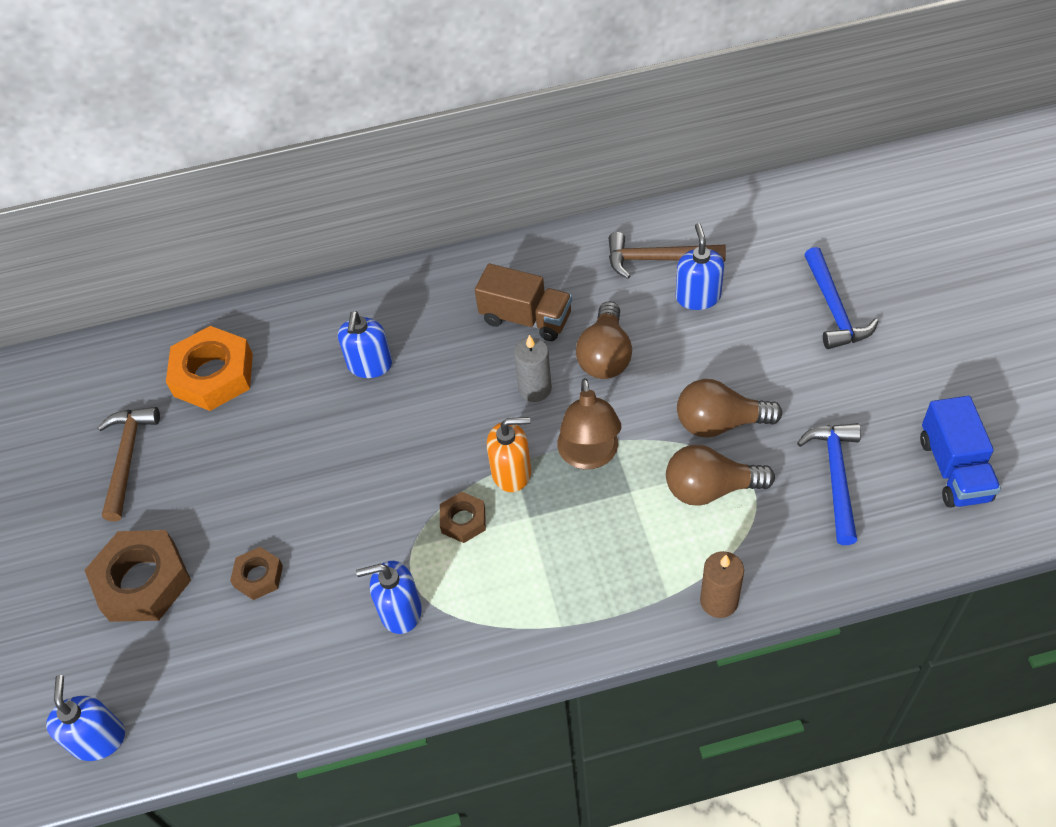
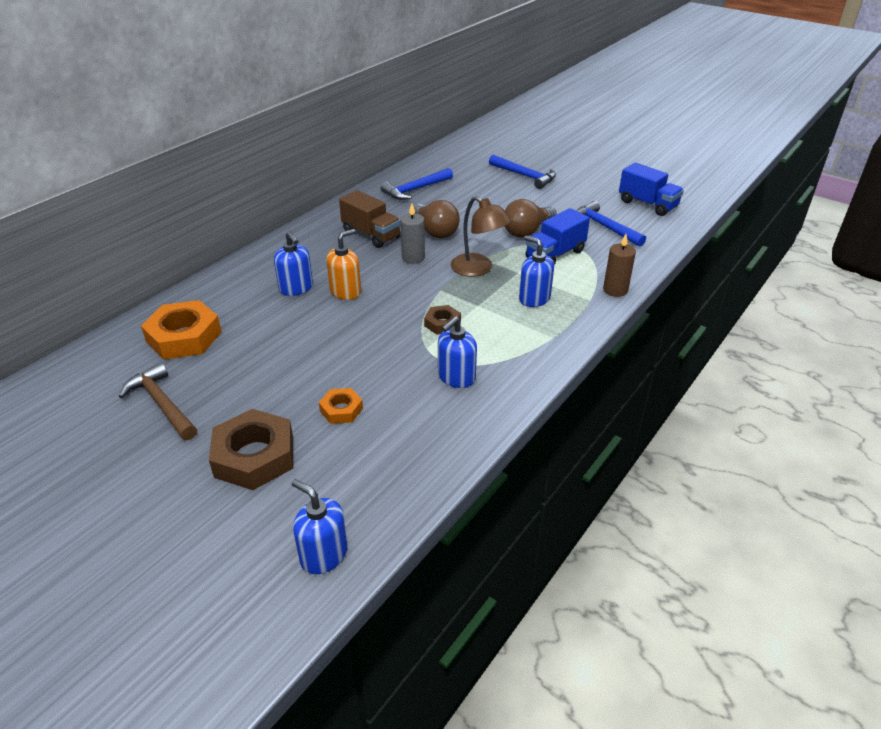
camera: 45 degrees left, 15 degrees down
brown nut [230,547,283,600] -> orange nut [319,388,363,424]
brown truck [475,264,572,341] -> brown truck turned 60 degrees clockwise [339,190,401,248]
orange soap dispenser [487,417,531,492] -> orange soap dispenser moved to [326,229,361,300]
brown hammer [609,232,726,279] -> blue hammer [381,168,453,200]
brown light bulb [666,445,775,506] -> blue truck [525,208,590,265]
blue soap dispenser [676,223,724,310] -> blue soap dispenser moved to [519,235,554,307]

